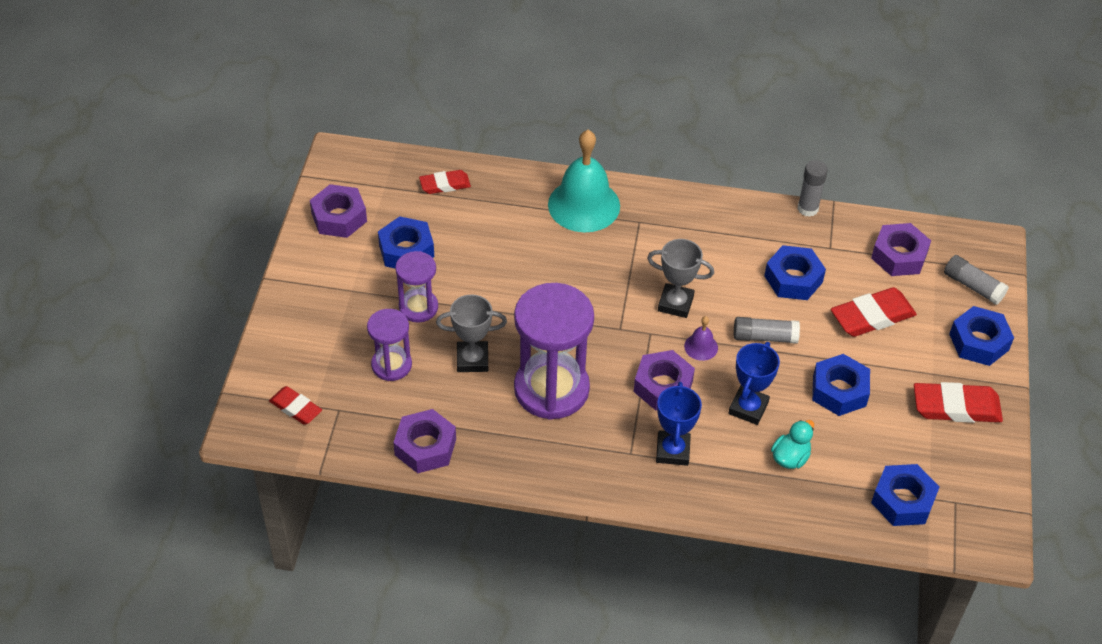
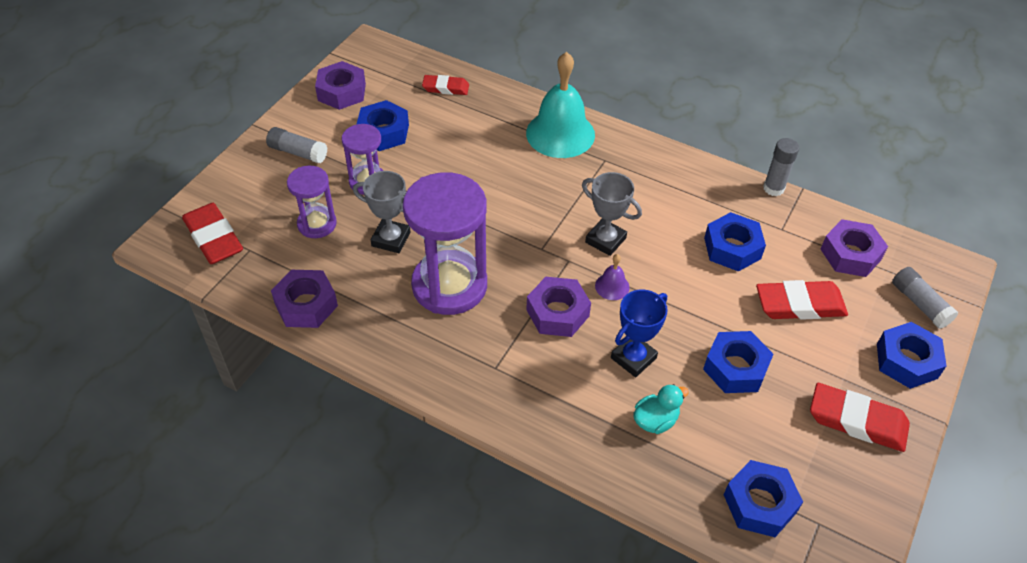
camera: 20 degrees right, 0 degrees up
red eraser [269,386,322,425] -> red eraser [182,203,243,264], size x1.62
blue trophy [656,382,702,466] -> none
grey glue stick [734,317,800,344] -> grey glue stick moved to [266,127,327,163]

